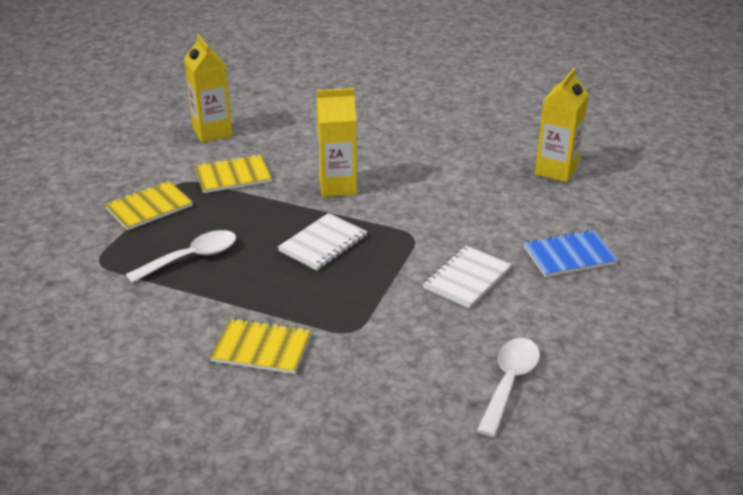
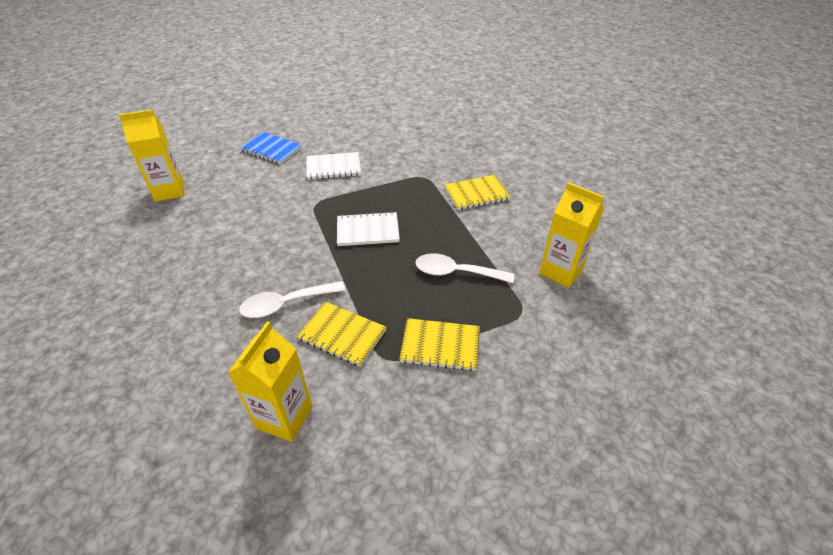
camera: 135 degrees left, 10 degrees up
yellow notebook [210,318,312,374] -> yellow notebook turned 75 degrees counterclockwise [444,175,511,210]
yellow carton [316,88,357,197] -> yellow carton moved to [539,182,604,288]
white spoon [477,338,540,437] -> white spoon moved to [239,281,346,318]

